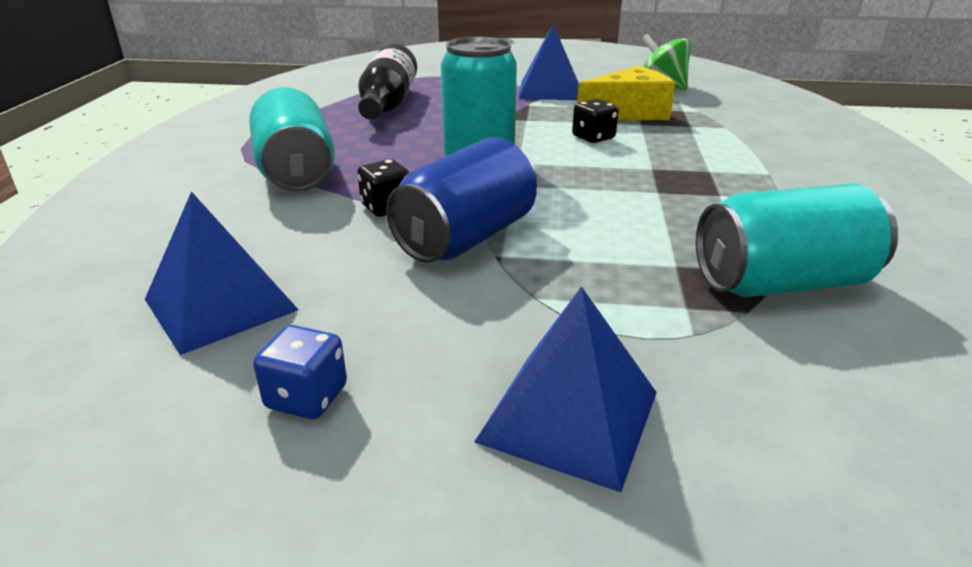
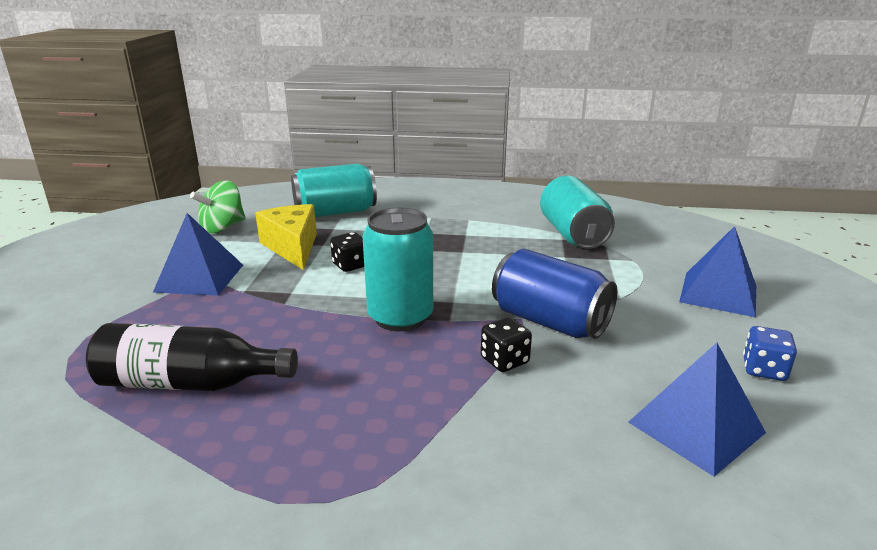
camera: 90 degrees left, 5 degrees down
turquoise can [249,87,335,191] -> turquoise can moved to [291,163,377,217]

